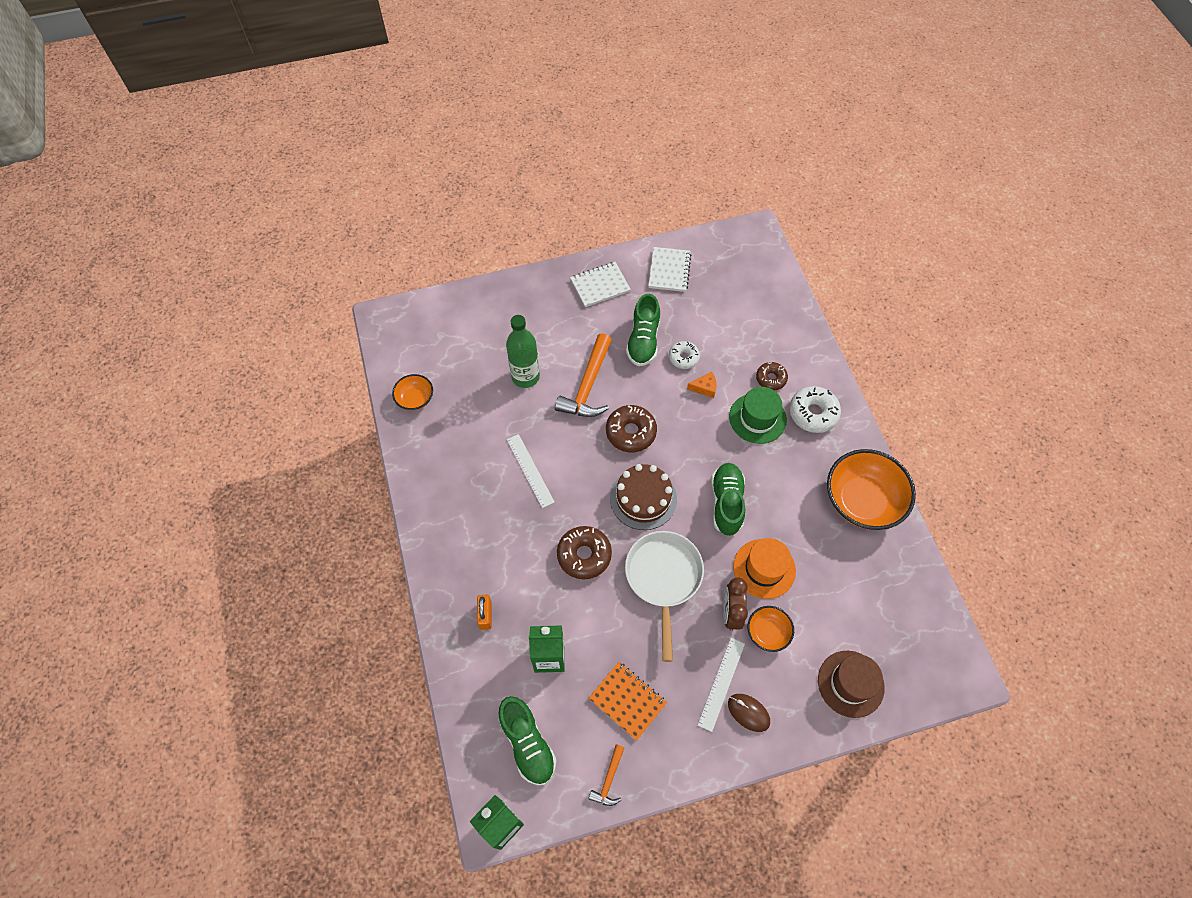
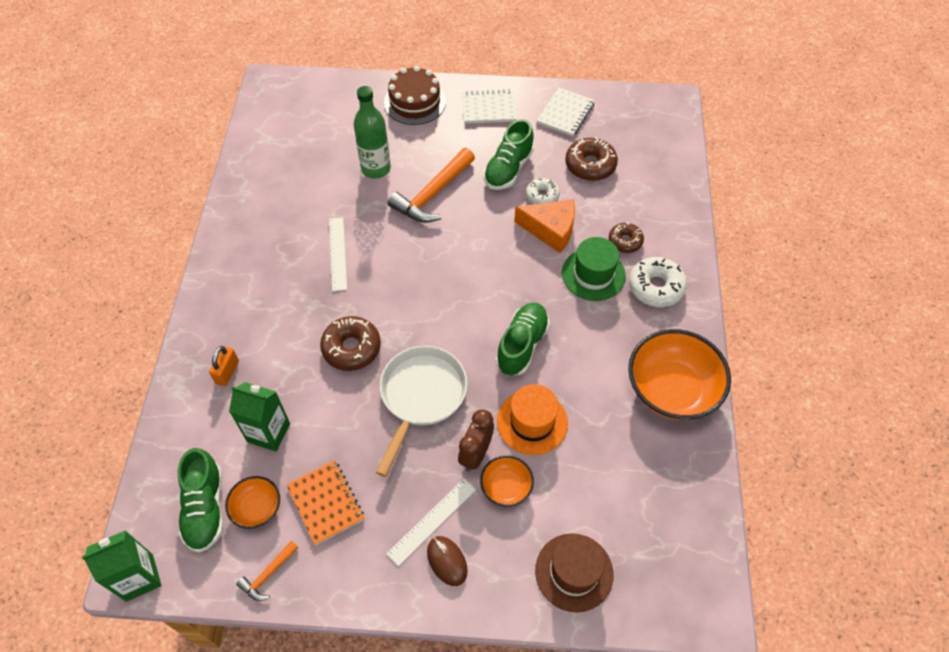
camera: 20 degrees right, 5 degrees down
orange bowl [392,374,433,411] -> orange bowl moved to [225,476,280,529]
brown donut [606,405,657,452] -> brown donut moved to [565,137,618,181]
brown cake [610,464,677,530] -> brown cake moved to [384,66,446,125]
orange cheese [687,372,717,398] -> orange cheese [514,199,575,253], size x1.90

